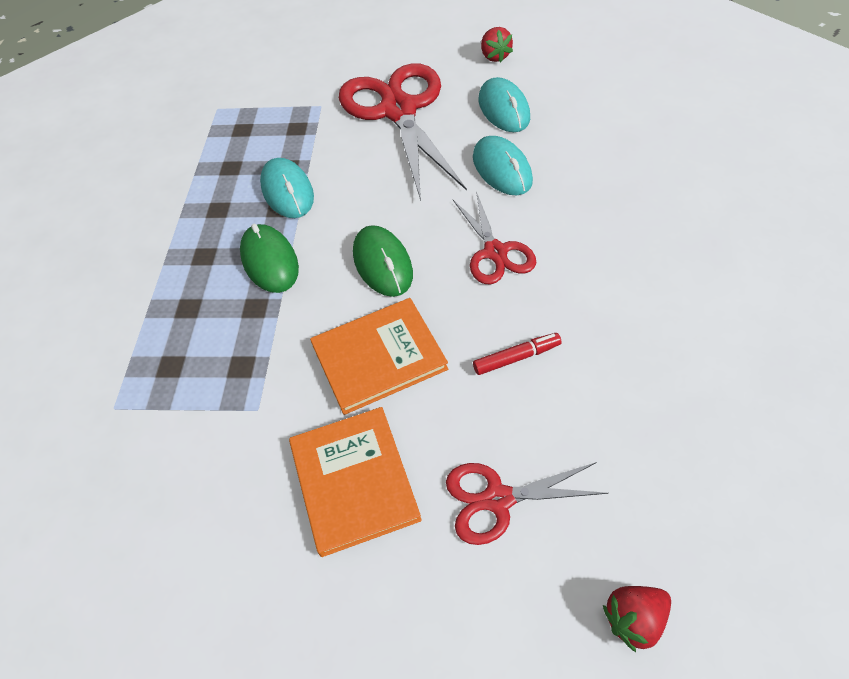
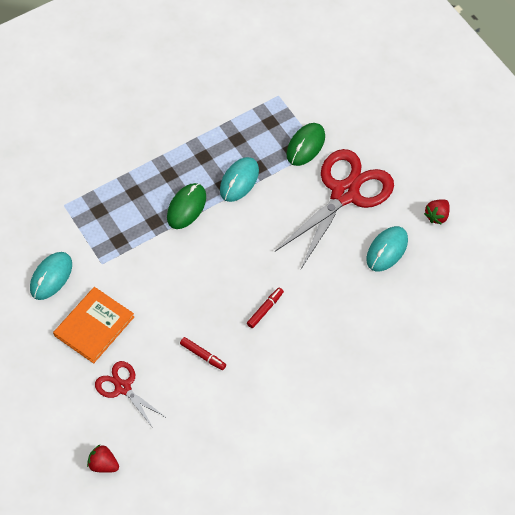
camera: 50 degrees right, 5 degrees up
orange book [310,298,448,415] -> none
green mouse [353,225,413,297] -> green mouse moved to [287,123,325,166]
red scissors [453,191,536,285] -> red marker [247,287,284,328]
turquoise mouse [473,136,533,195] -> turquoise mouse moved to [30,252,72,300]

